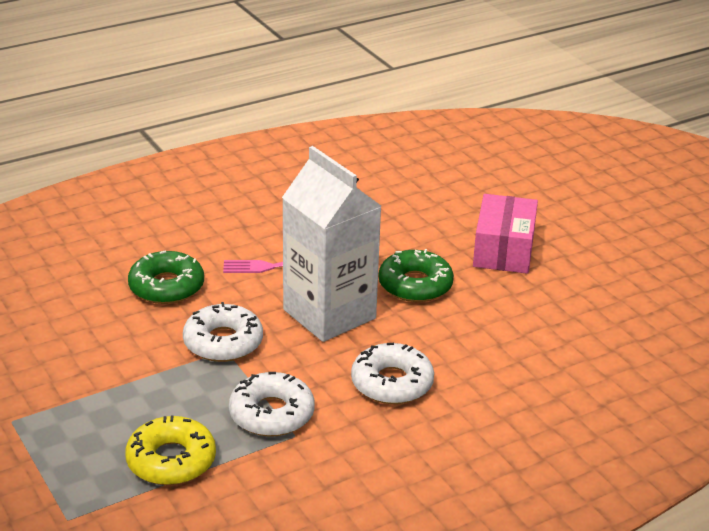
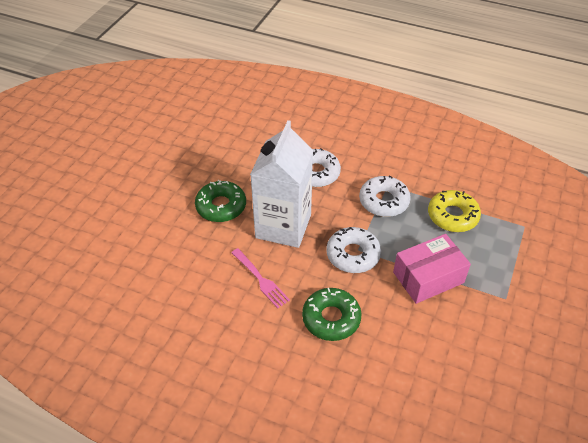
camera: 125 degrees left, 15 degrees up
pink box [473,194,538,274] -> pink box moved to [393,234,471,304]

